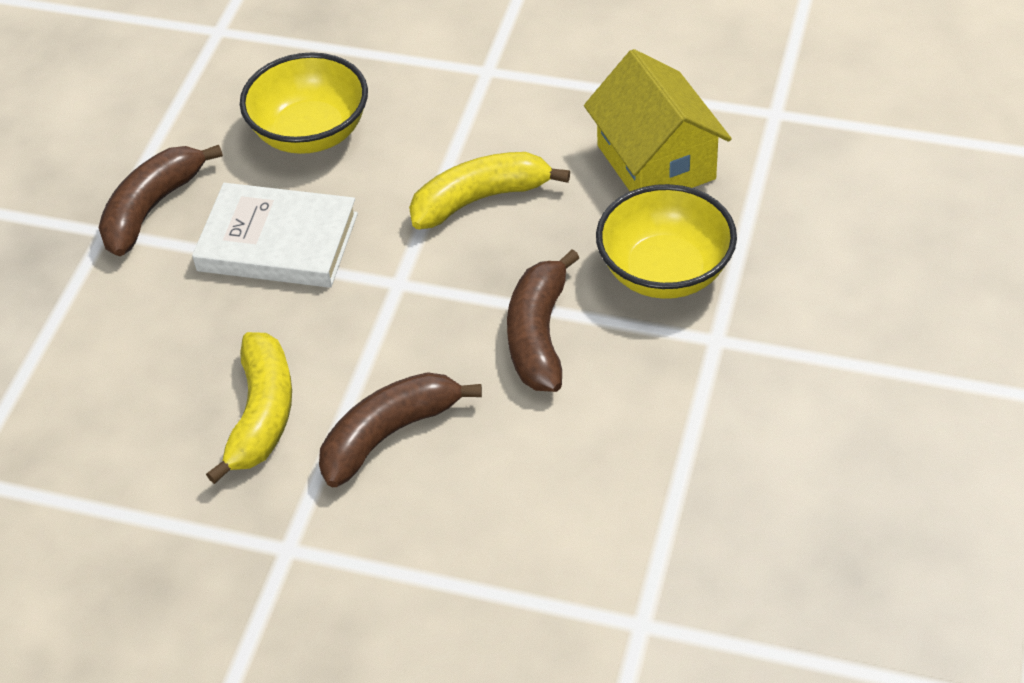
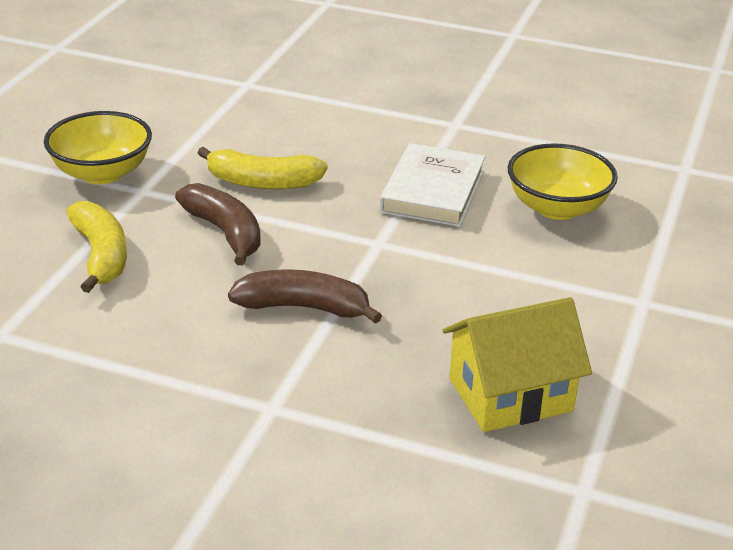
camera: 90 degrees right, 15 degrees down
brown banana [99,145,223,256] -> none
yellow banana [409,152,570,229] -> yellow banana moved to [66,201,127,293]
yellow bowl [596,184,737,299] -> yellow bowl moved to [44,111,152,184]

